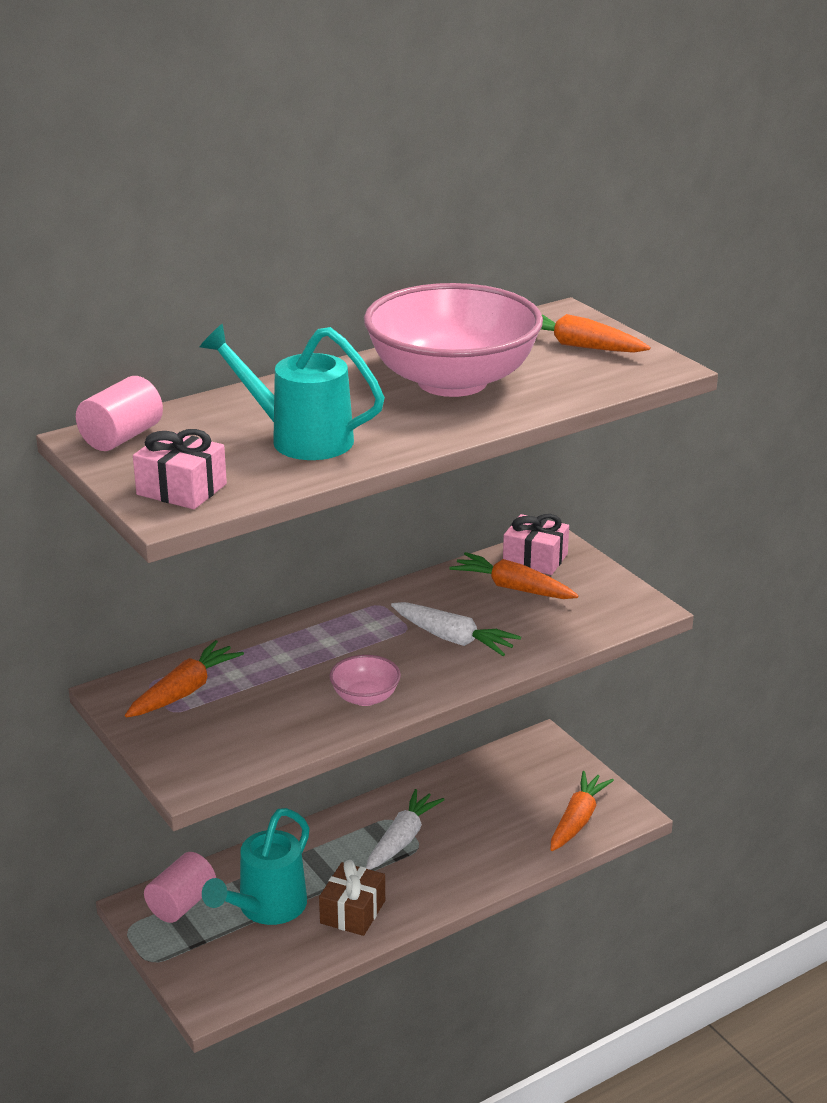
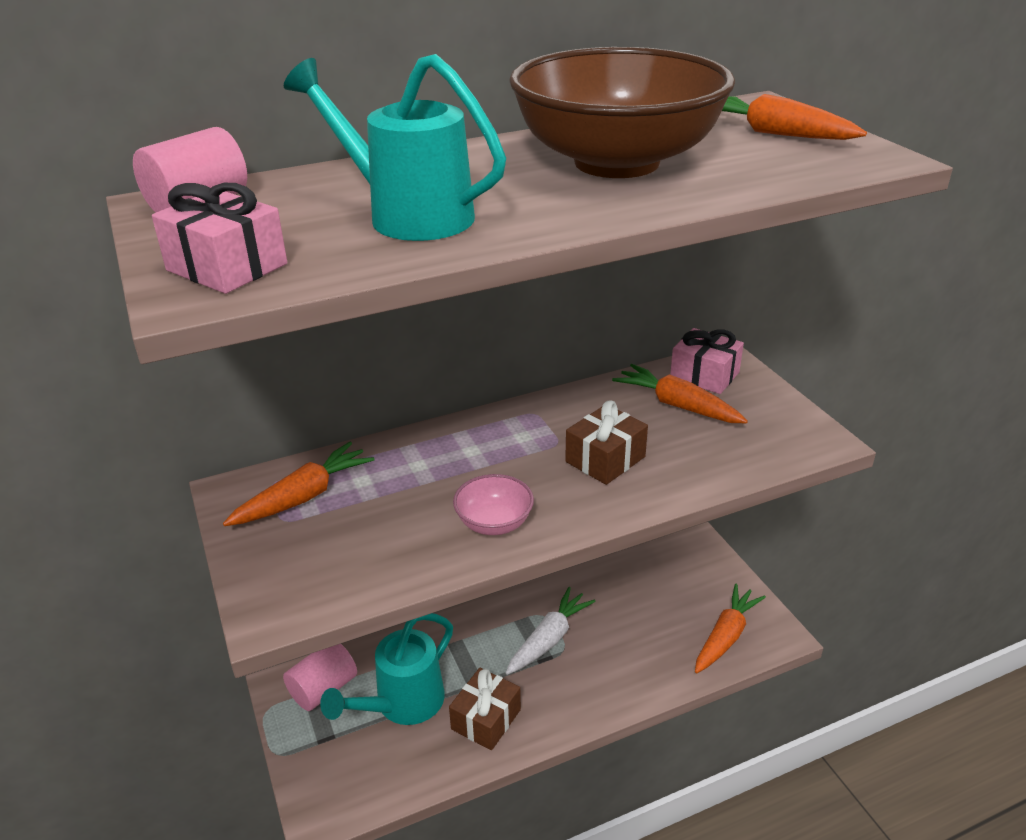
camera: 10 degrees right, 5 degrees up
pink bowl [364,283,543,397] -> brown bowl [509,47,735,178]
white carrot [391,602,521,656] -> brown gift [565,400,648,485]

